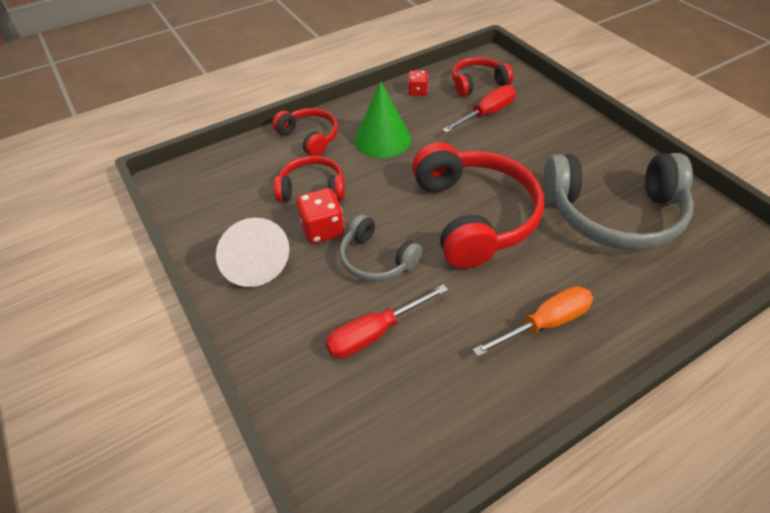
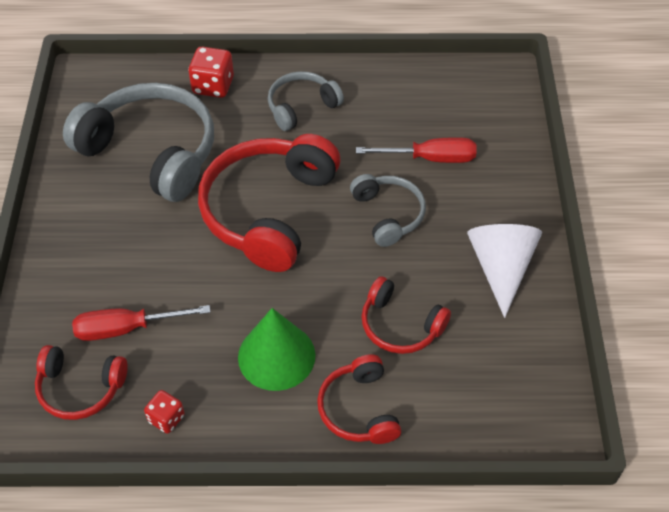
camera: 150 degrees left, 5 degrees up
red dice [296,188,344,244] -> red dice moved to [188,47,234,98]
orange screwdriver [473,286,593,357] -> grey headphones [268,71,344,131]

